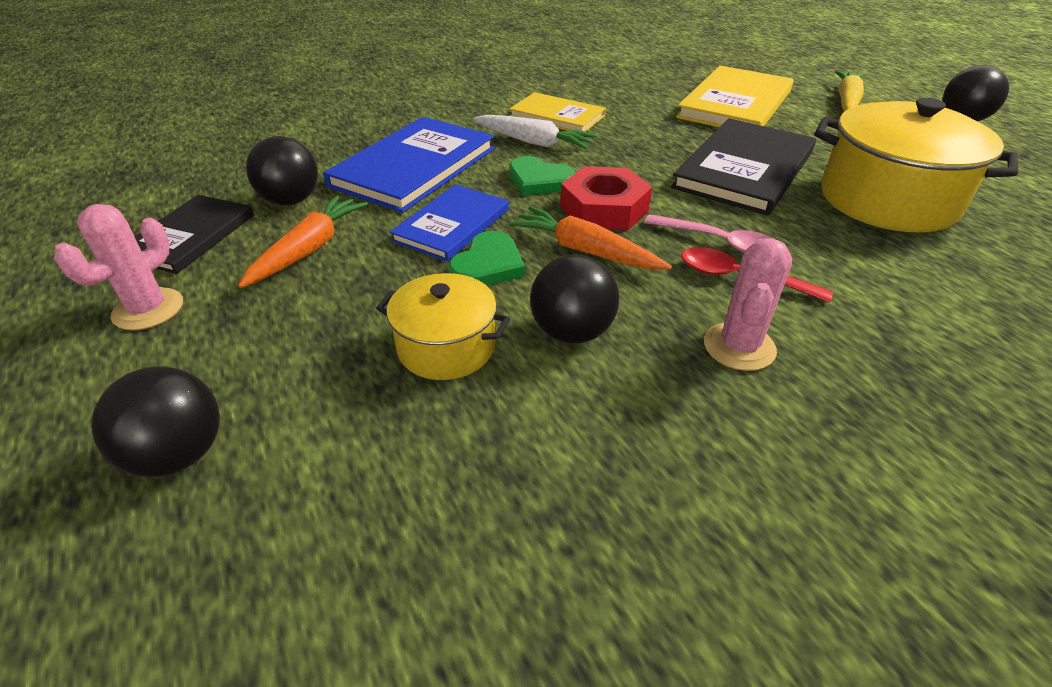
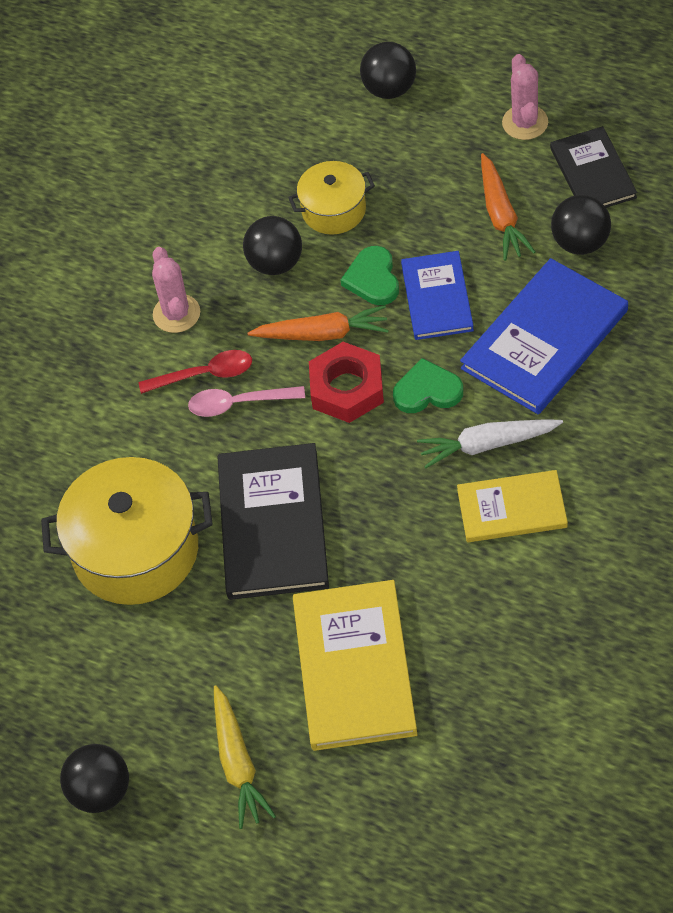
camera: 150 degrees right, 15 degrees up
blue book [323,117,494,213] -> blue book turned 45 degrees clockwise [460,258,628,414]

